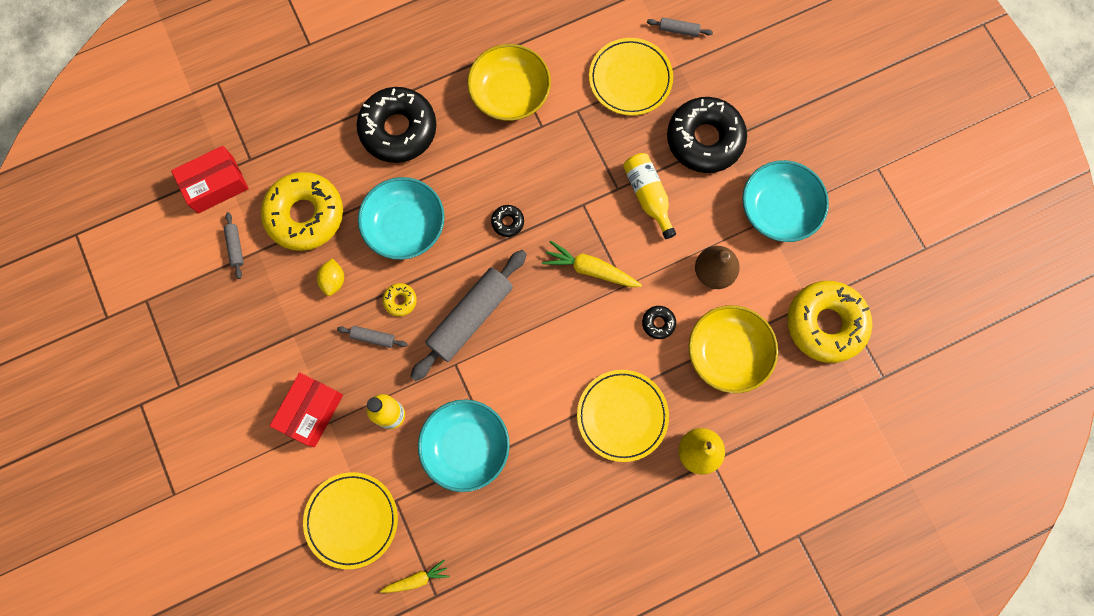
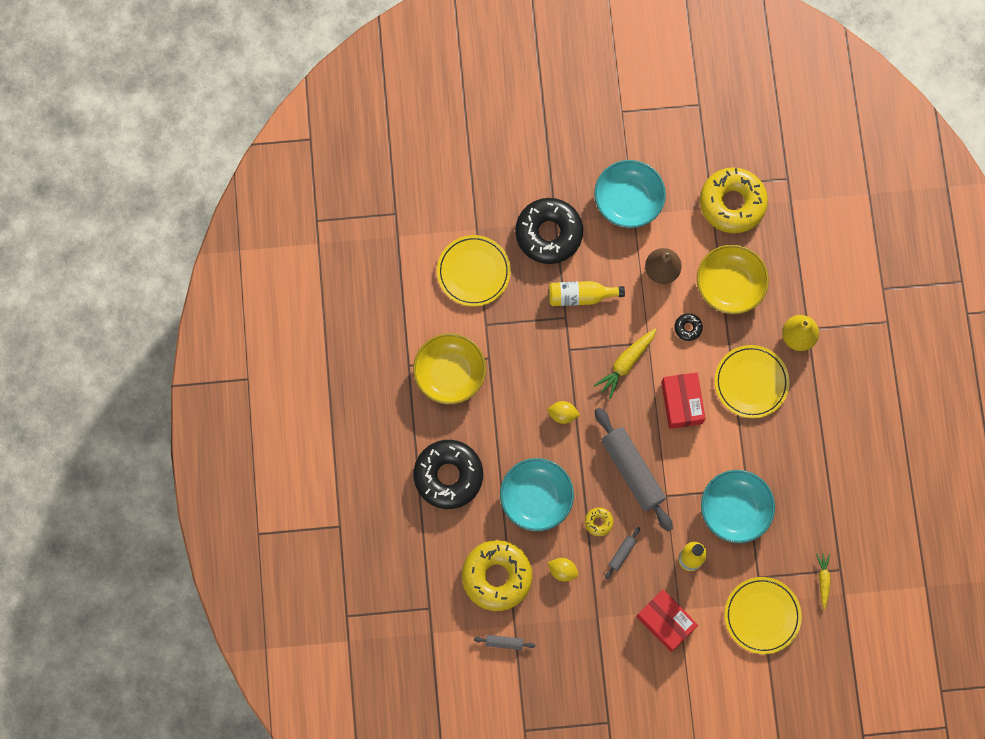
camera: 70 degrees left, 0 degrees up
red box [171,146,249,214] -> red box moved to [661,372,706,429]
black donut [491,205,524,237] -> yellow lemon [548,401,580,424]
grey rolling pin [647,17,713,37] -> none

